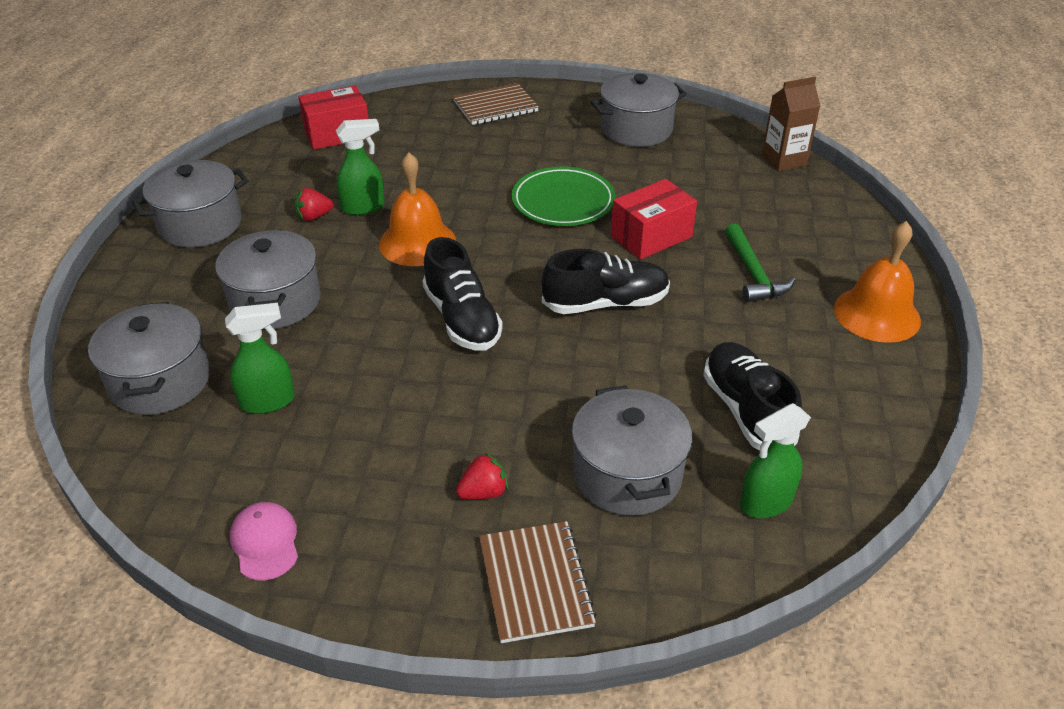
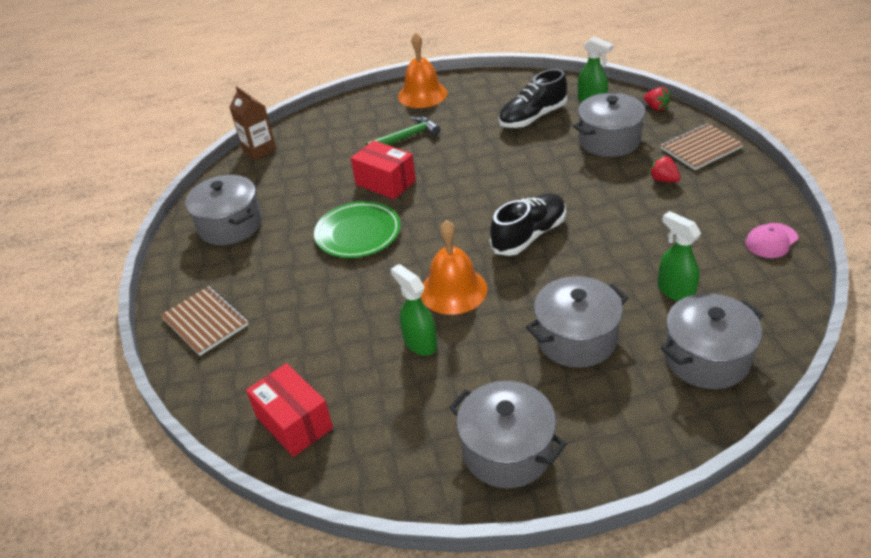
camera: 105 degrees left, 0 degrees up
red strawberry [294,188,334,221] -> red strawberry moved to [644,87,671,111]
black shoe [542,249,670,314] -> none

